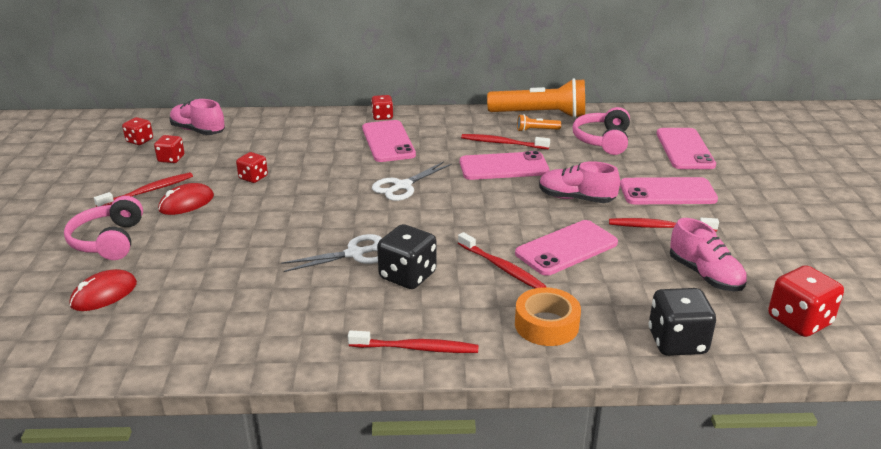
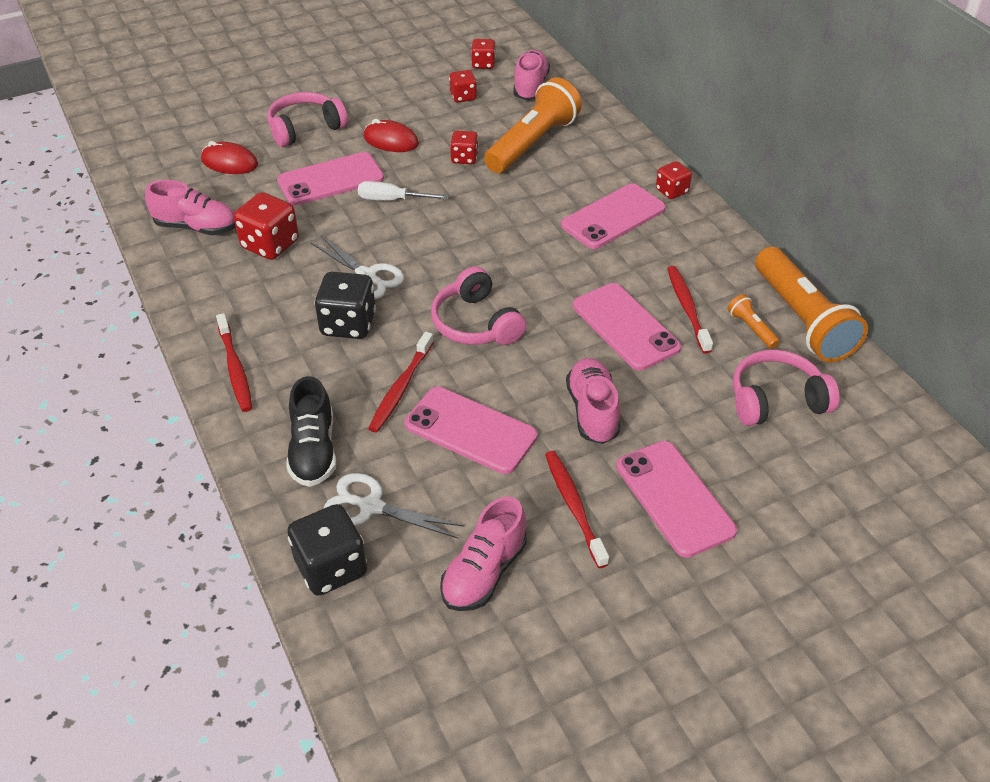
camera: 65 degrees right, 15 degrees up
red toothbrush [94,172,193,207] -> none
white scissors [372,162,452,201] -> white scissors moved to [324,473,464,538]
orange tape [515,287,581,346] -> black shoe [286,376,336,487]
pink phone [656,128,716,169] -> pink phone moved to [277,152,384,205]
red dice [768,265,844,337] -> red dice moved to [234,192,299,260]
none -> pink shoe [145,180,236,235]
none -> white screwdriver [358,181,449,201]
none -> pink headphones [431,266,526,345]
none -> orange flashlight [484,77,582,173]

